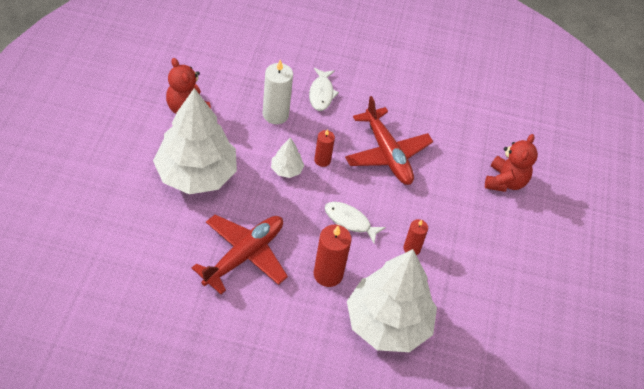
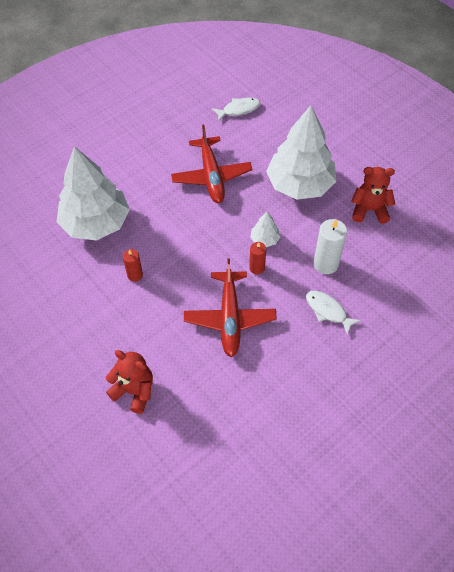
camera: 135 degrees right, 5 degrees up
red candle [314,225,352,287] -> none
white fish [325,202,386,243] -> white fish moved to [212,98,261,122]
red plane [345,96,433,185] -> red plane turned 105 degrees counterclockwise [184,259,277,357]
red teddy bear [485,134,538,192] -> red teddy bear turned 150 degrees clockwise [106,350,153,414]

